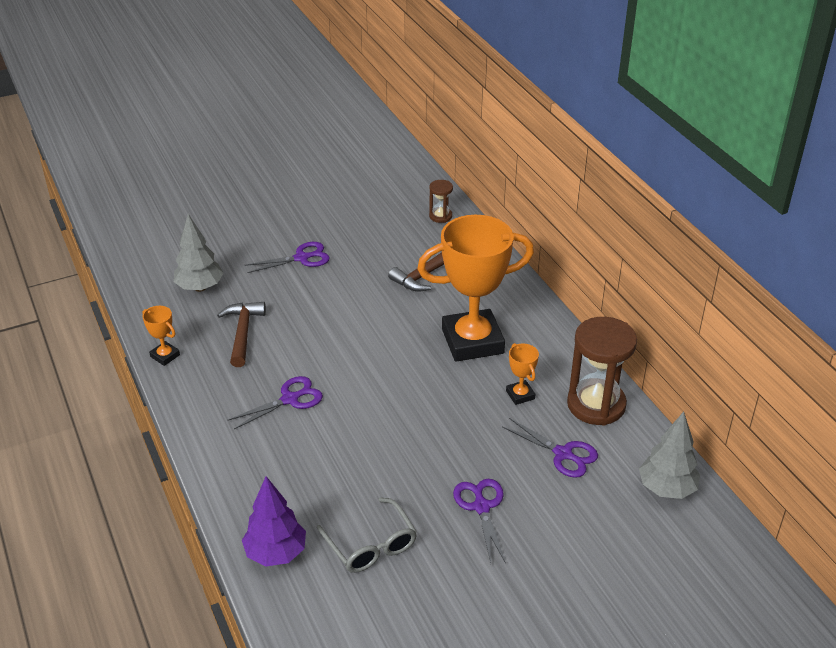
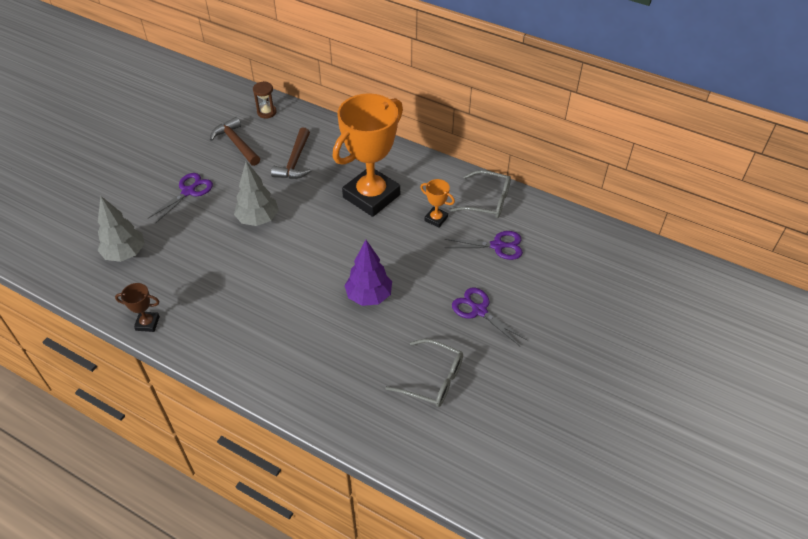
camera: 35 degrees left, 10 degrees up
orange trophy [142,306,180,366] -> brown trophy [115,283,160,332]
brown hammer [217,302,266,367] -> brown hammer moved to [210,117,260,166]
purple scissors [228,376,323,429] -> none
purple tree [242,476,306,566] -> purple tree moved to [344,240,392,306]
brown hourglass [567,317,637,426] -> grey glasses [451,170,511,218]
grey tree [639,411,700,499] -> grey tree moved to [234,161,279,226]

